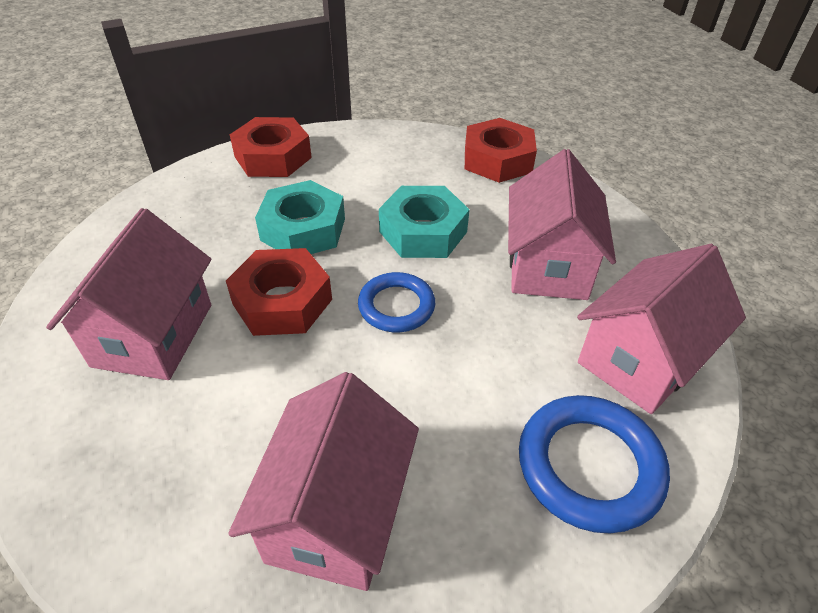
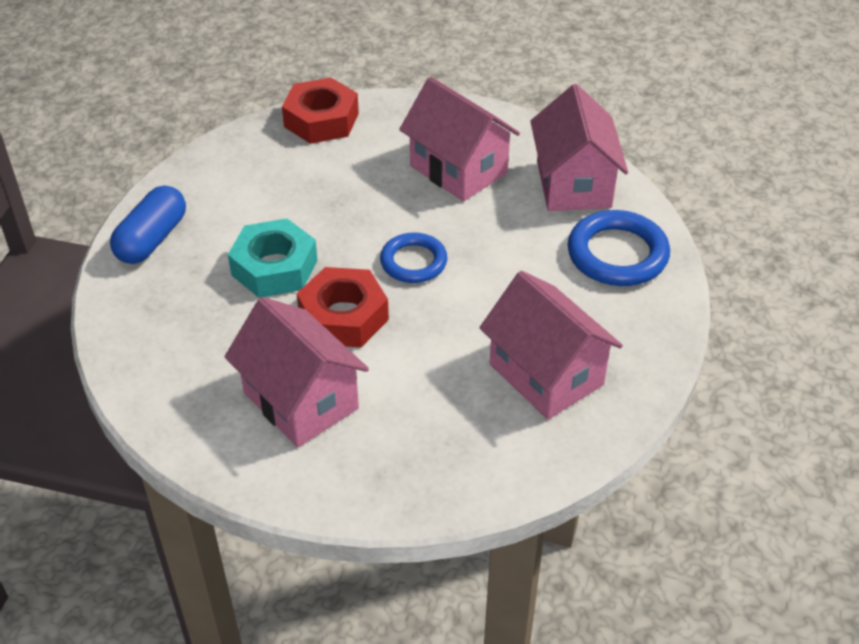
camera: 50 degrees left, 0 degrees up
red nut [230,117,312,177] -> blue capsule [110,185,186,264]
turquoise nut [379,186,470,258] -> none

